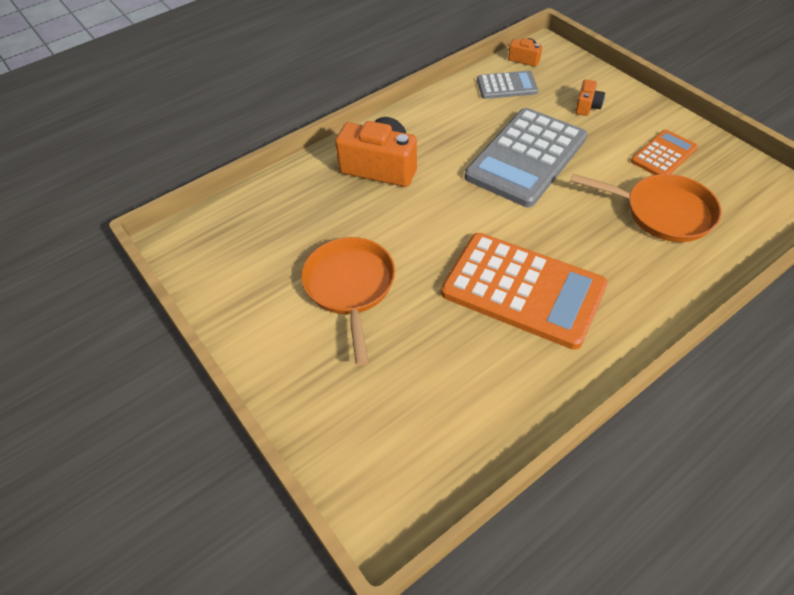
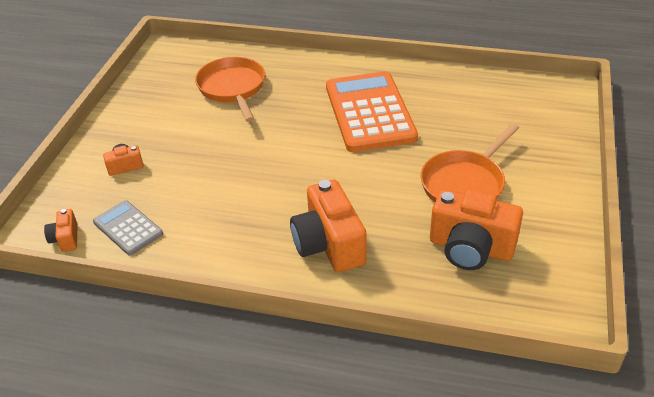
camera: 130 degrees left, 10 degrees down
grey calculator [465,108,587,207] -> none
orange calculator [631,130,698,175] -> none
none -> orange camera [430,189,523,270]

